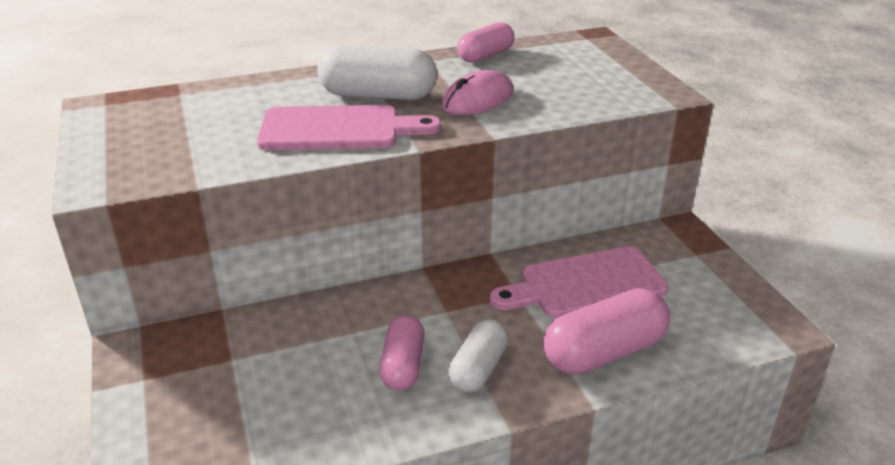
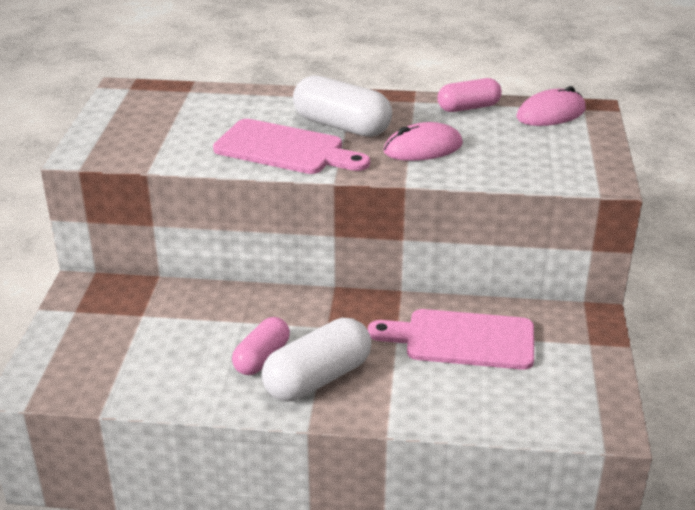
camera: 25 degrees right, 0 degrees up
white capsule [448,319,508,392] -> white capsule [261,318,371,401], size x1.56
pink capsule [543,288,670,375] -> none
none -> pink mouse [517,86,586,126]

